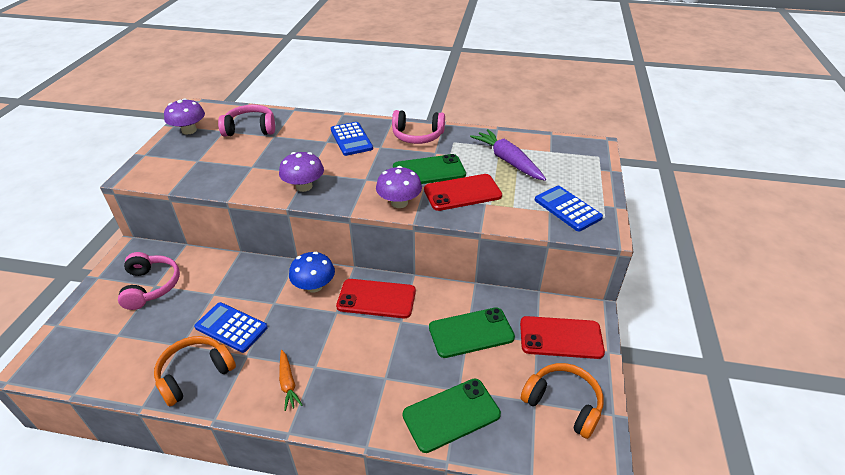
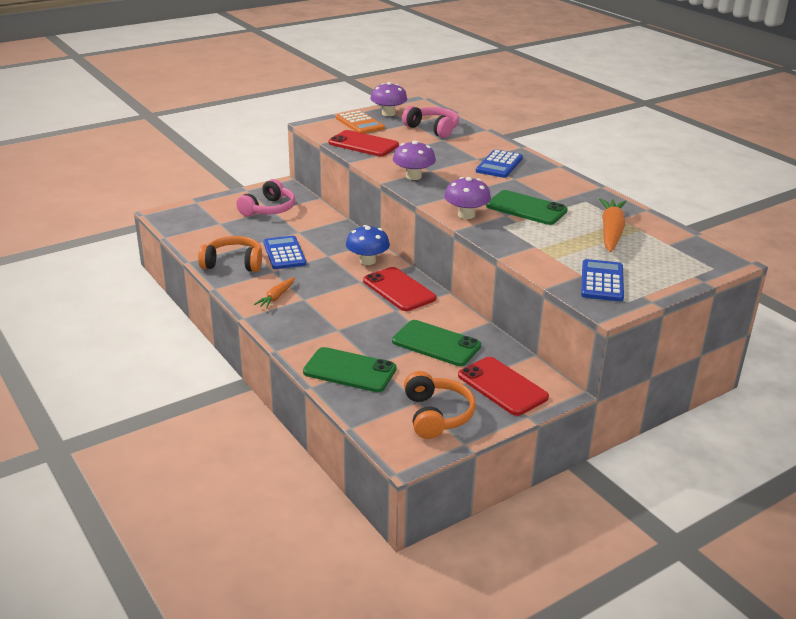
camera: 45 degrees right, 10 degrees down
pink headphones [392,110,445,144] -> none
red phone [424,174,502,211] -> red phone moved to [329,130,399,156]
purple carrot [470,129,546,181] -> orange carrot [599,198,627,252]
none -> orange calculator [336,110,385,134]

